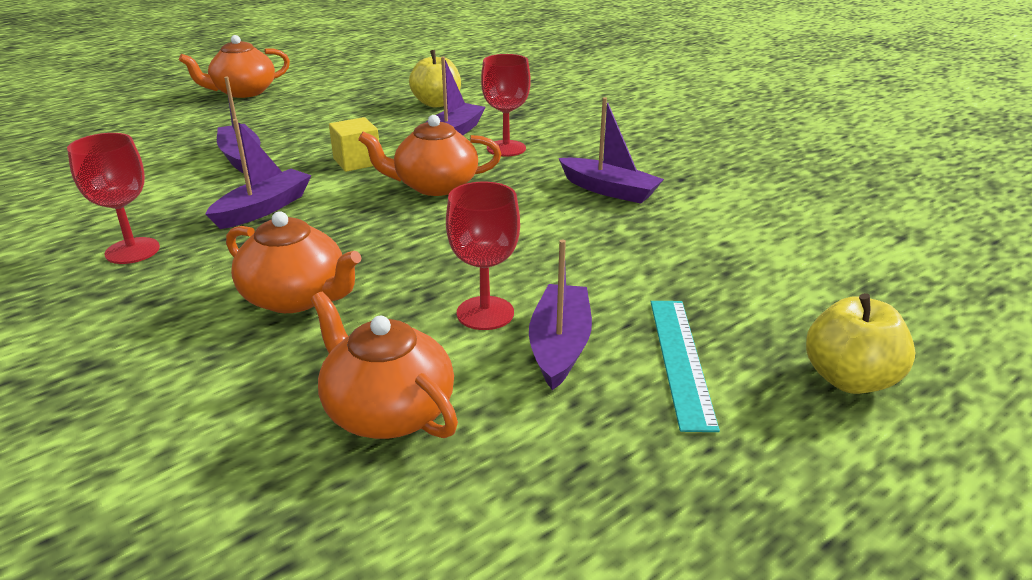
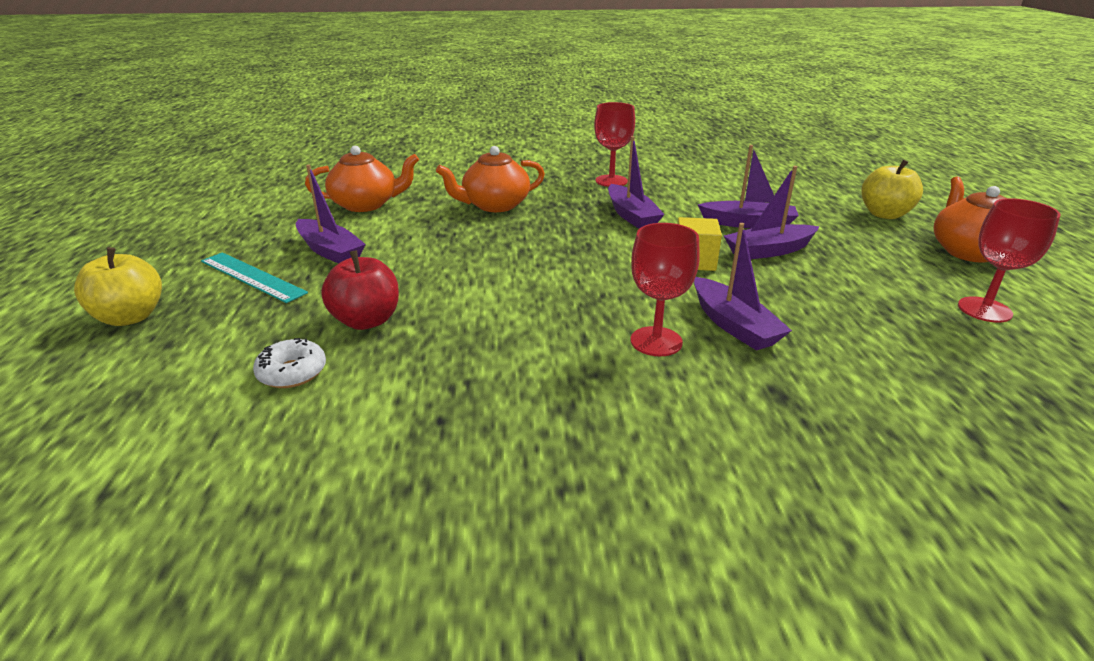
camera: 125 degrees right, 0 degrees up
orange teapot [358,115,501,196] -> none
yellow apple [409,50,461,107] -> yellow apple moved to [861,160,923,219]
red goblet [446,182,520,330] -> red goblet moved to [958,198,1061,323]
purple boat [559,97,664,204] -> purple boat moved to [724,166,820,259]
none -> white donut [253,338,326,388]
none -> red apple [321,250,399,330]

